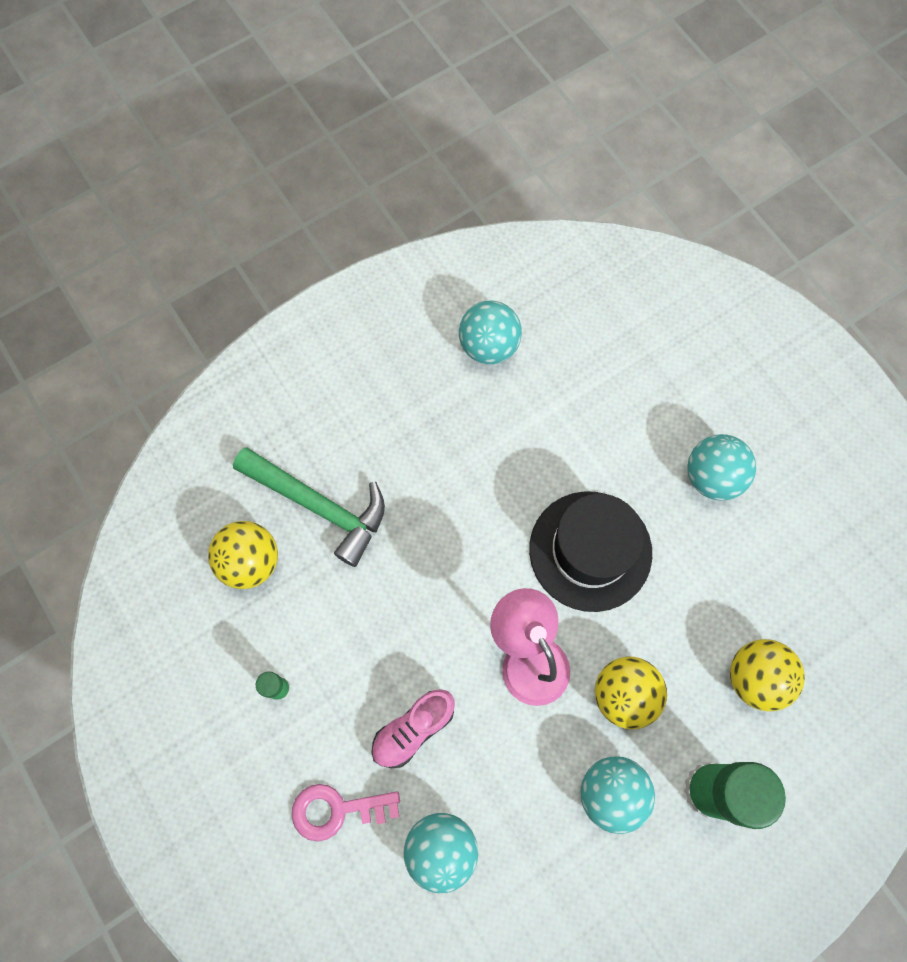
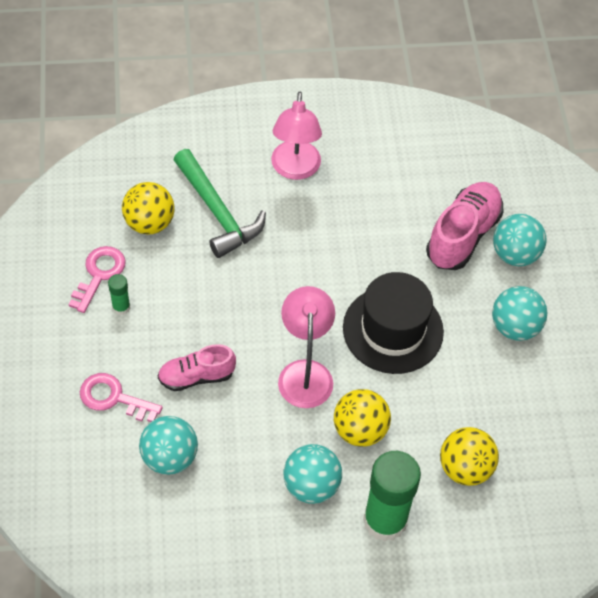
camera: 25 degrees right, 15 degrees down
turquoise ball [459,301,522,364] -> turquoise ball moved to [493,214,547,266]
none -> pink key [68,246,126,313]
none -> pink lamp [271,92,322,180]
none -> pink shoe [426,182,503,270]

